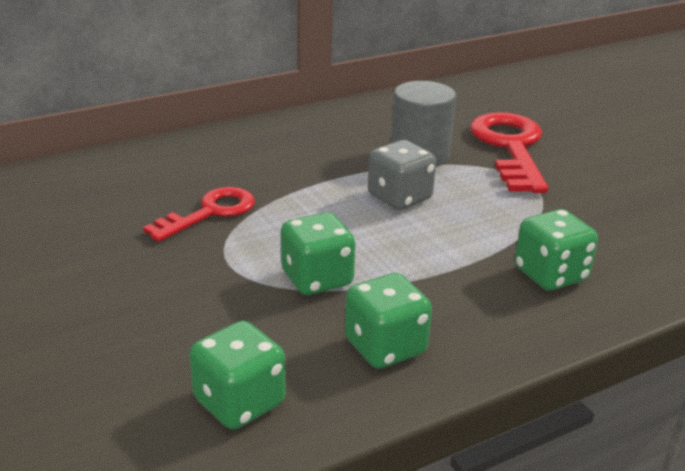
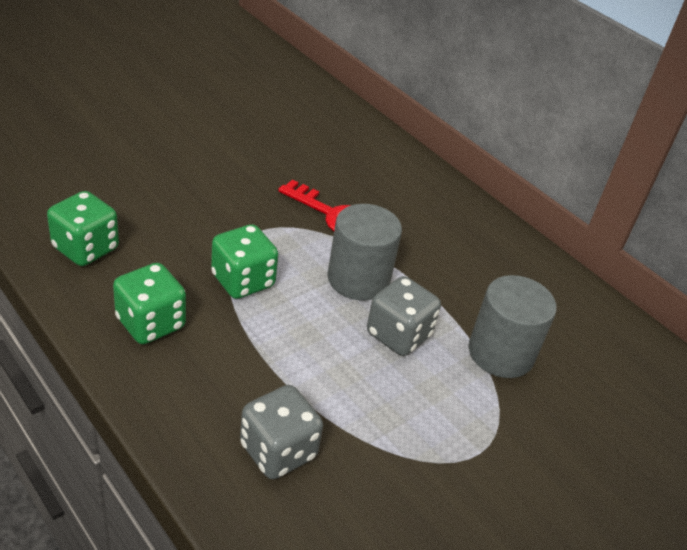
camera: 75 degrees right, 10 degrees up
red key [470,112,548,193] -> none
green dice [515,209,598,291] -> grey dice [240,385,323,479]
none -> grey cylinder [327,204,402,300]

